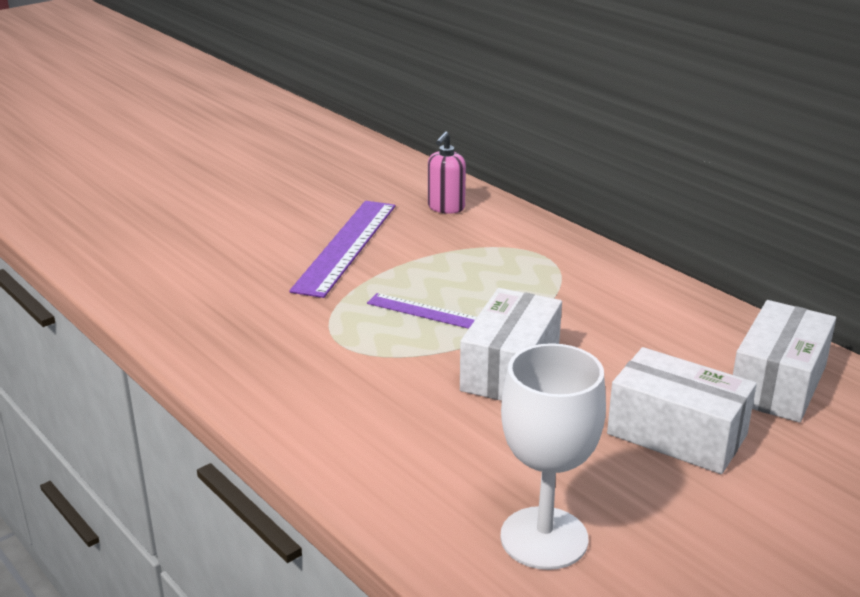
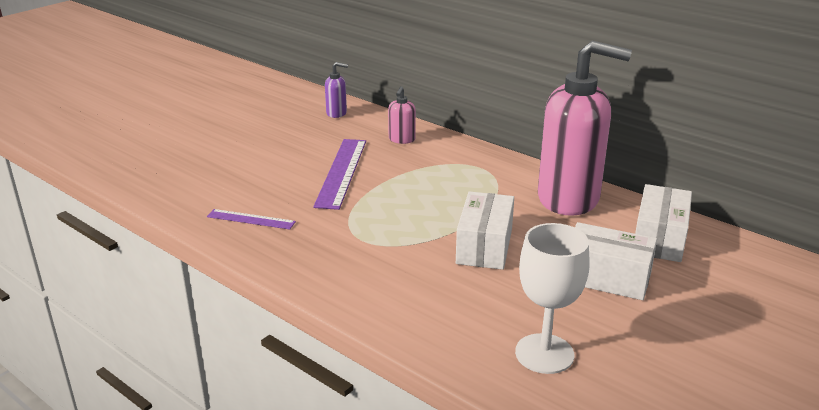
camera: 10 degrees left, 0 degrees up
purple ruler [367,293,477,329] -> purple ruler moved to [207,209,296,230]
none -> purple soap dispenser [325,62,348,118]
none -> pink soap dispenser [538,40,632,216]

